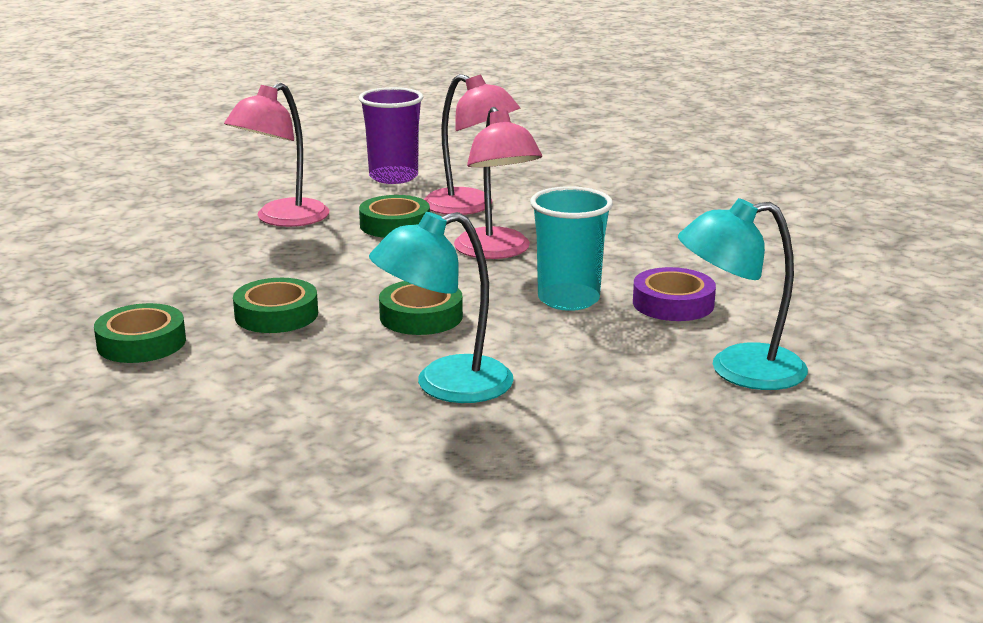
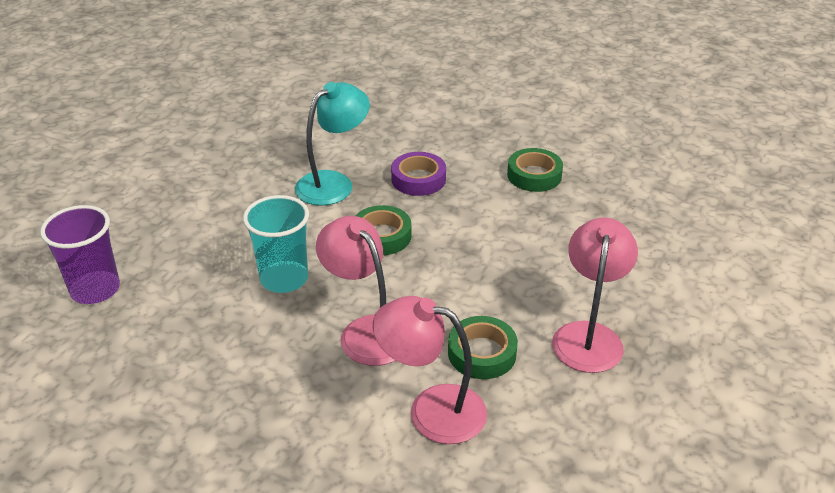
camera: 160 degrees right, 15 degrees up
green tape [233,278,318,333] -> none
purple cup [359,87,423,184] -> purple cup moved to [40,205,120,304]
purple tape [633,267,716,321] -> purple tape moved to [391,152,446,196]
turquoise lamp [678,198,808,390] -> none

